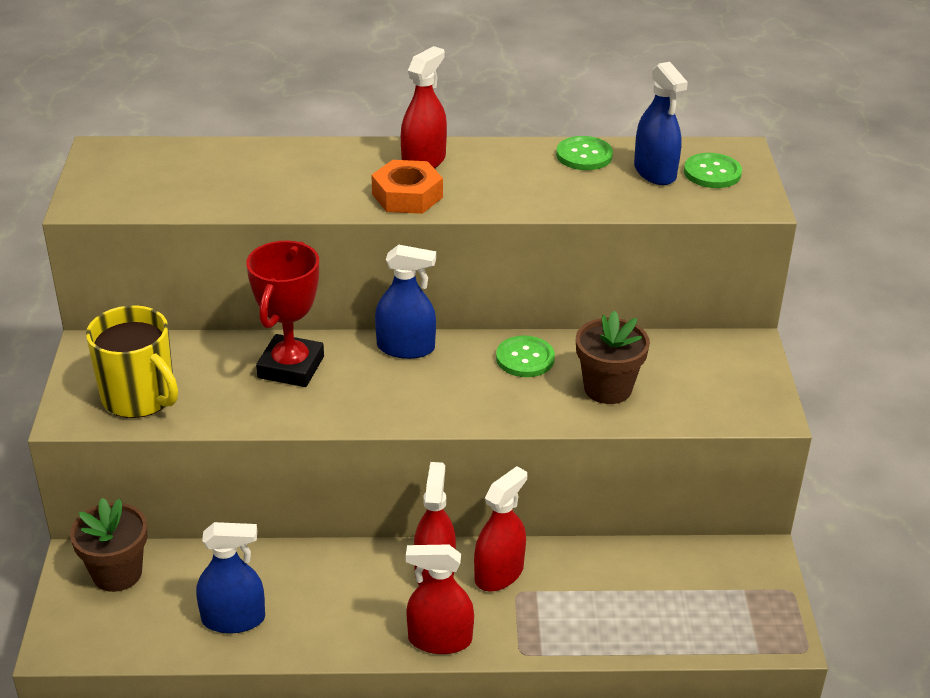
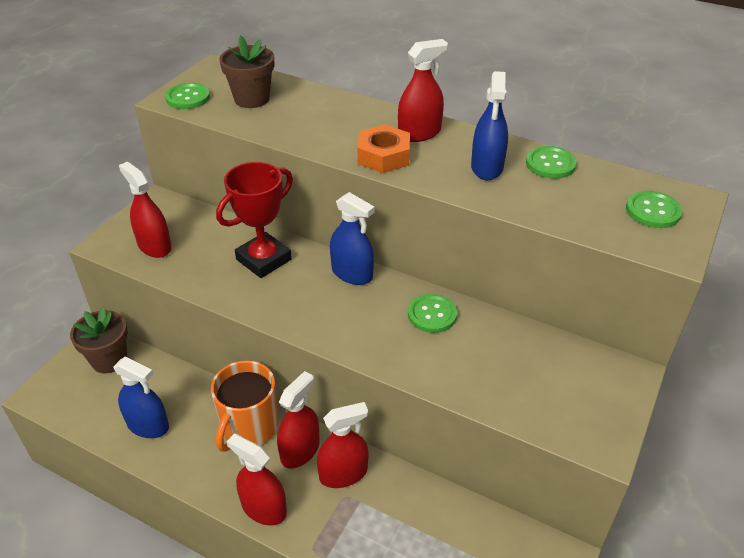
camera: 30 degrees right, 5 degrees up
yellow mug [86,305,178,418] -> red spray bottle [119,162,172,258]
brown flower pot [576,311,650,404] -> brown flower pot moved to [219,35,274,108]
blue spray bottle [634,62,688,185] -> blue spray bottle moved to [471,71,508,180]
none -> green button [165,83,210,109]
none -> orange mug [211,360,279,452]

